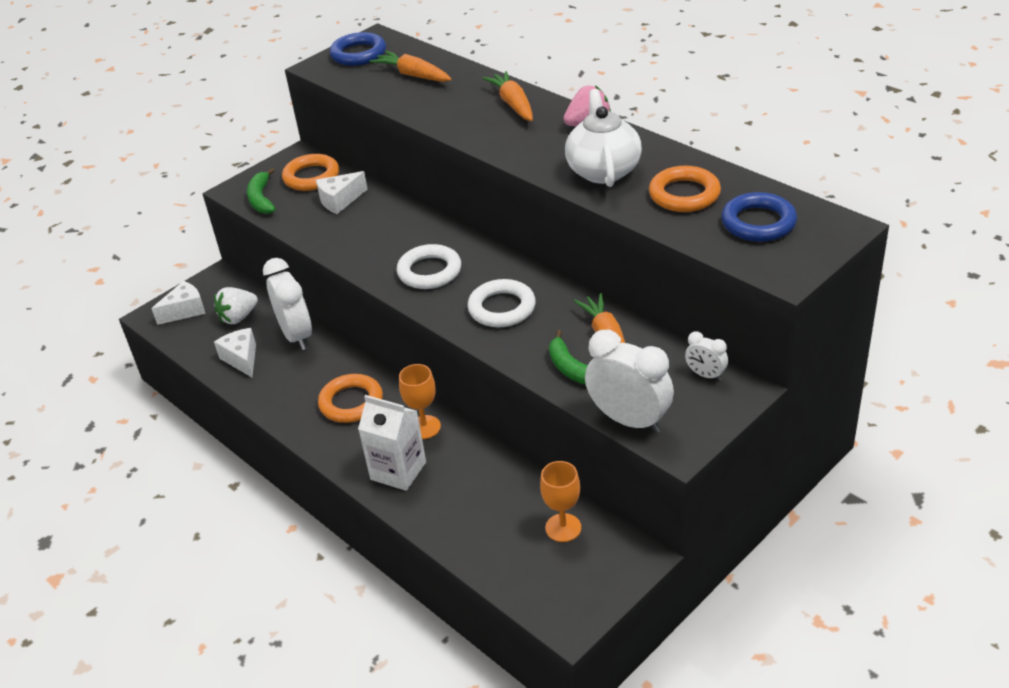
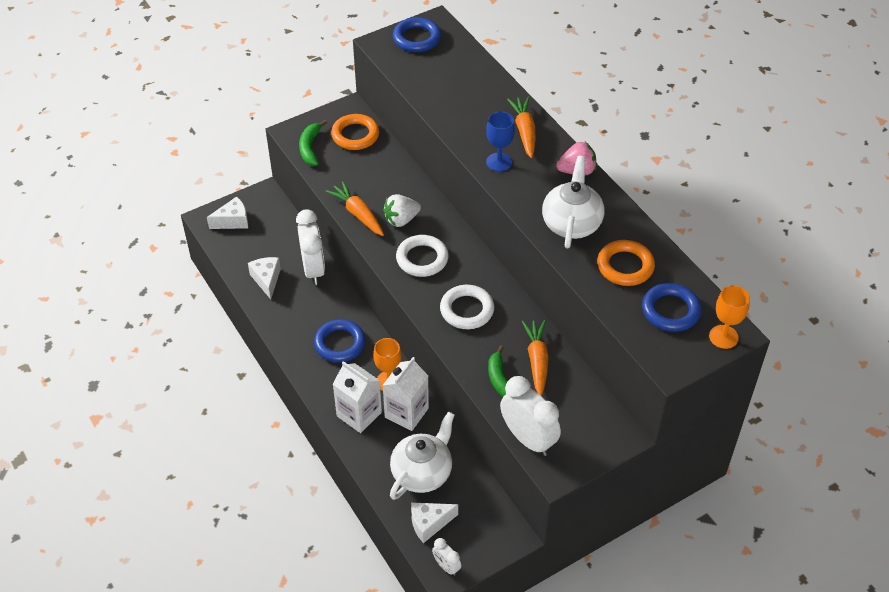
camera: 10 degrees right, 10 degrees up
white strawberry [214,287,258,324] -> white strawberry moved to [383,194,421,227]
white cheese [316,171,368,214] -> white cheese moved to [411,502,458,543]
orange ring [318,374,383,423] -> blue ring [314,319,366,362]
orange carrot [370,51,452,82] -> orange carrot moved to [326,181,384,236]
orange goblet [540,461,581,542] -> orange goblet moved to [709,285,750,349]
white clock [685,331,728,381] -> white clock moved to [432,538,461,576]
none -> white carton [382,357,429,431]
none -> white teapot [390,411,455,500]
none -> blue goblet [486,112,515,172]

